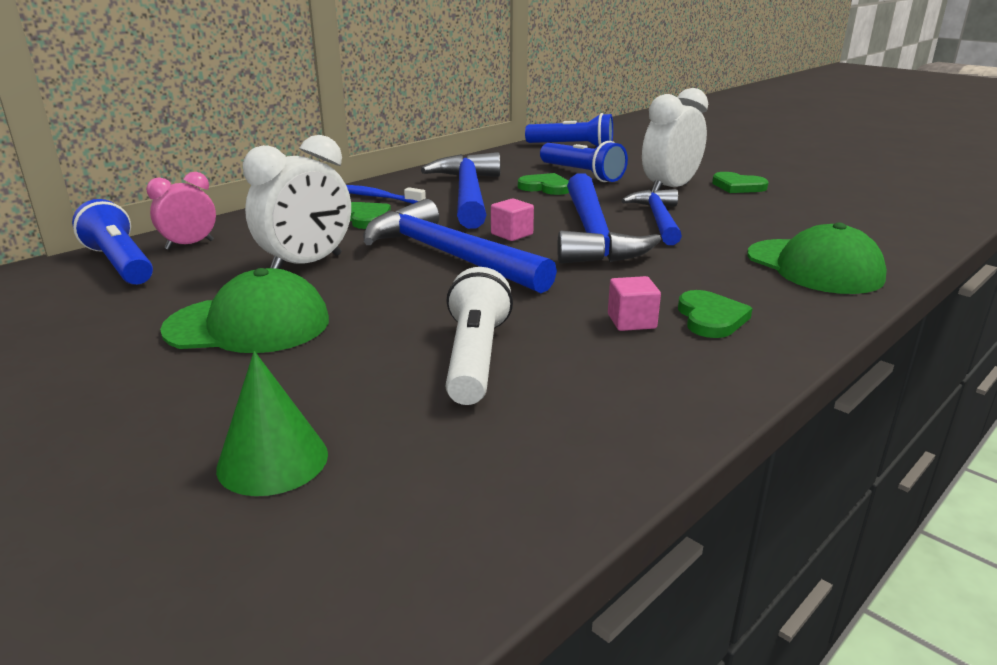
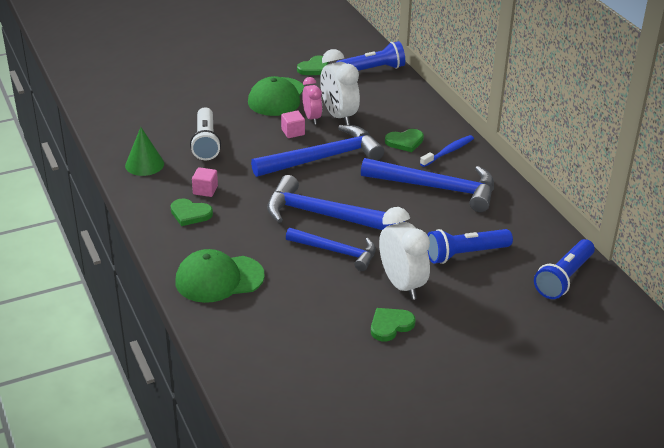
camera: 110 degrees right, 10 degrees up
pink clock [146,172,216,250] -> pink clock moved to [302,77,322,124]
green cone [216,351,328,496] -> green cone moved to [125,127,164,176]
white flashlight [446,267,513,405] -> white flashlight turned 60 degrees clockwise [190,107,221,160]
pink cube [491,198,534,241] -> pink cube moved to [281,111,305,138]
green heart [518,173,569,195] -> green heart moved to [297,55,329,75]

